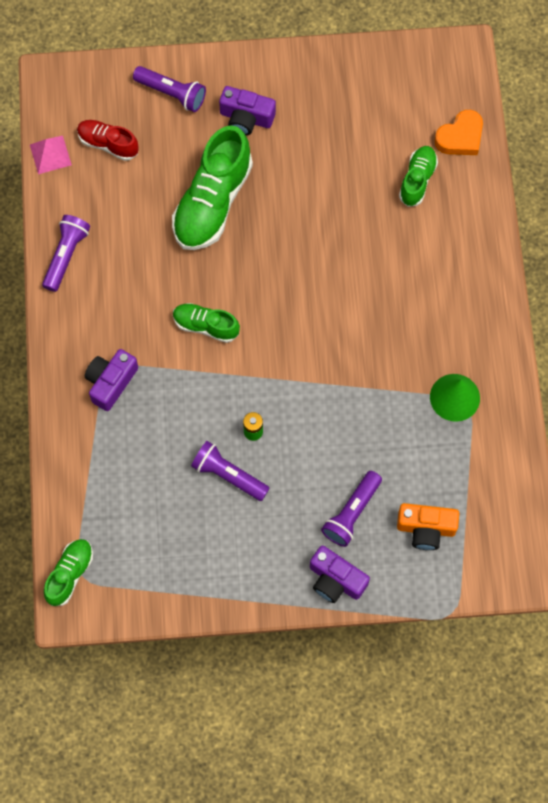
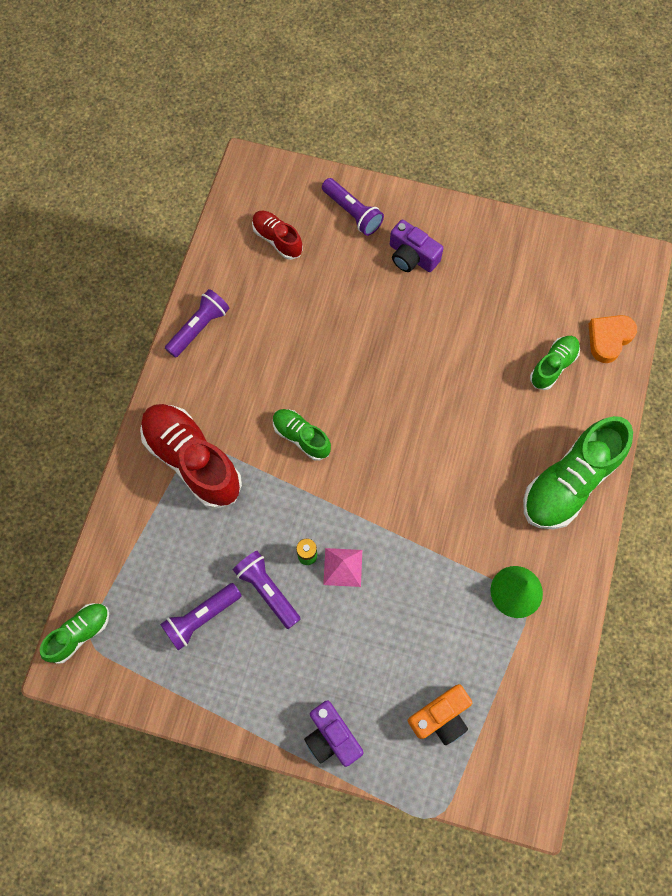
camera: 20 degrees right, 0 degrees up
pink pyramid [30,136,72,174] -> pink pyramid moved to [323,548,362,587]
purple camera [85,349,138,411] -> red shoe [140,404,242,509]
green shoe [172,125,253,250] -> green shoe moved to [523,416,633,529]
purple flashlight [321,471,382,547] -> purple flashlight moved to [160,583,242,650]
orange camera [397,503,459,550] -> orange camera turned 60 degrees counterclockwise [408,684,472,745]
orange heart [435,110,483,155] -> orange heart turned 150 degrees clockwise [589,315,637,363]

